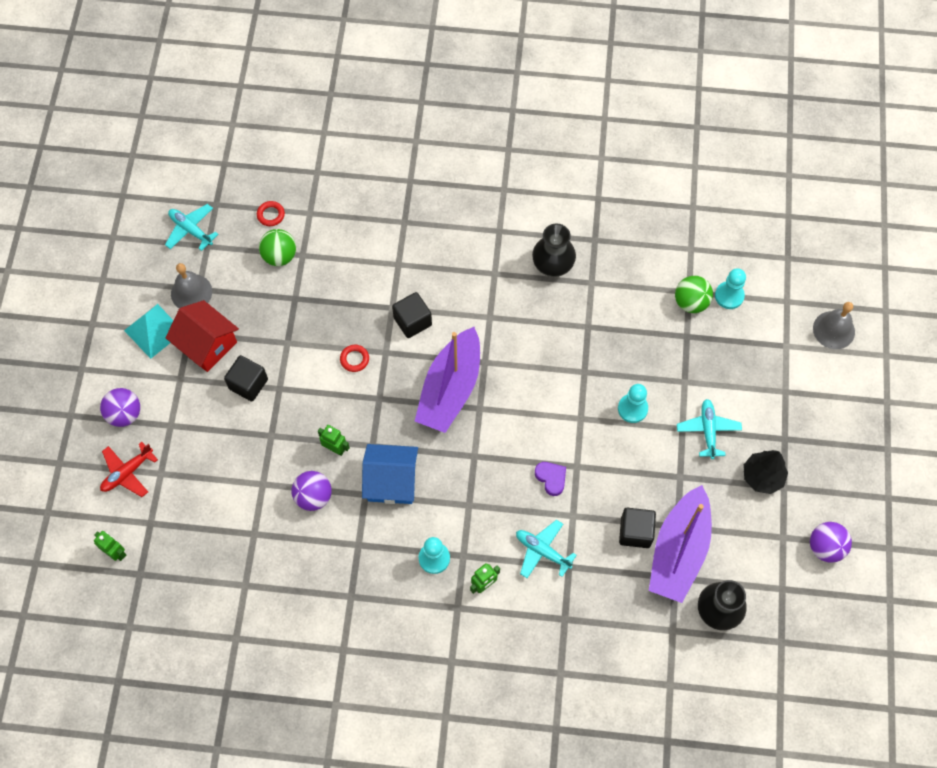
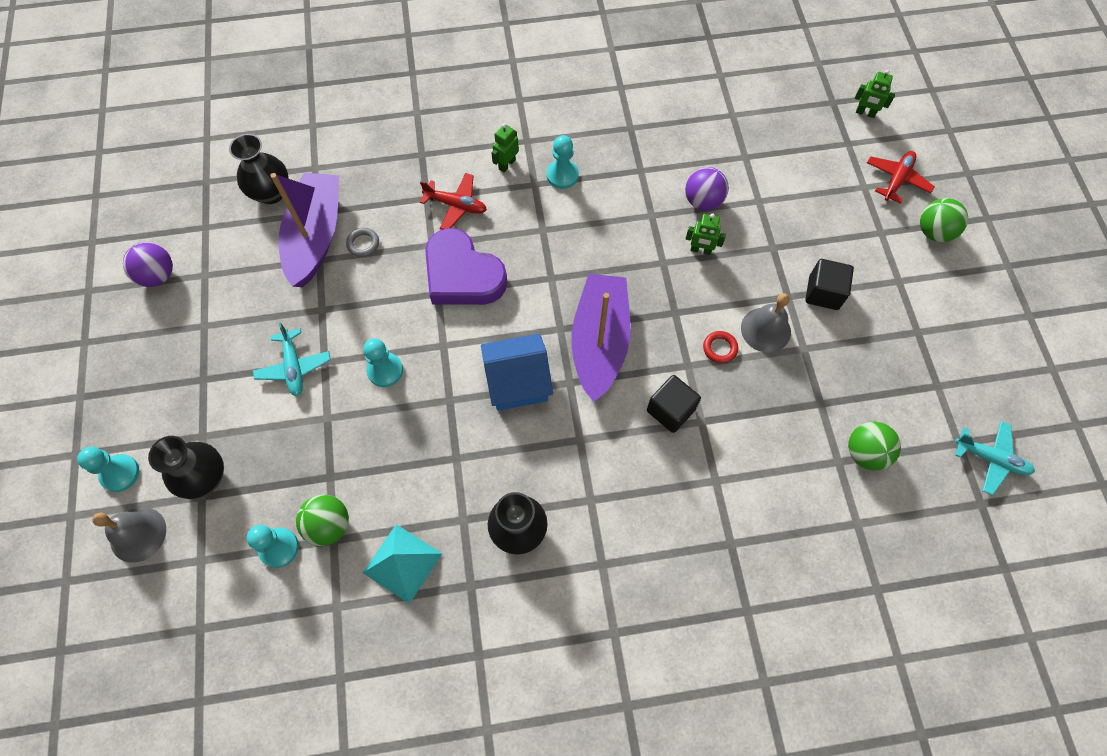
camera: 165 degrees right, 0 degrees up
purple ball [100,388,140,427] -> green ball [920,198,968,242]
turquoise pyramid [124,304,174,359] -> turquoise pyramid moved to [363,524,442,604]
red house [165,300,239,372] -> none
grey bell [171,263,212,309] -> grey bell moved to [741,294,791,353]
red ring [257,201,285,226] -> none
blue house [362,444,418,504] -> blue house moved to [481,334,553,411]
turquoise plane [516,520,577,578] -> red plane [420,173,487,230]
purple heart [535,462,566,496] -> purple heart [425,228,507,305], size x2.25
black cube [619,508,656,548] -> grey ring [346,228,379,257]
black tree [743,450,788,494] -> none
none -> turquoise pawn [77,447,139,492]
none -> black vase [148,436,224,499]

